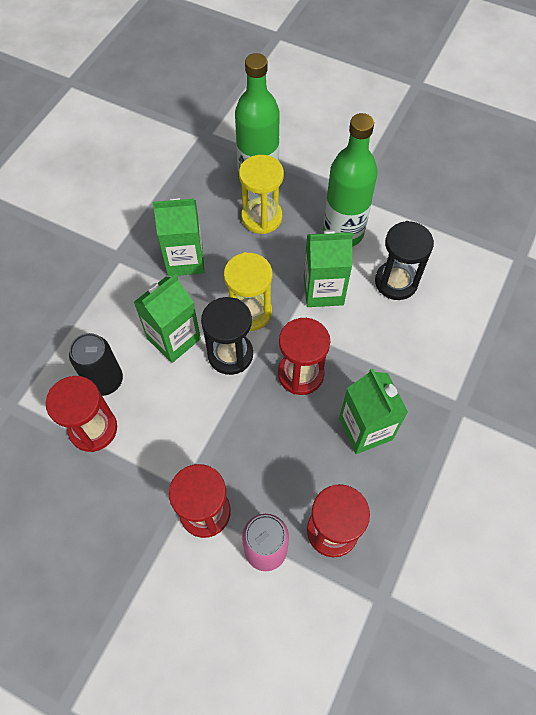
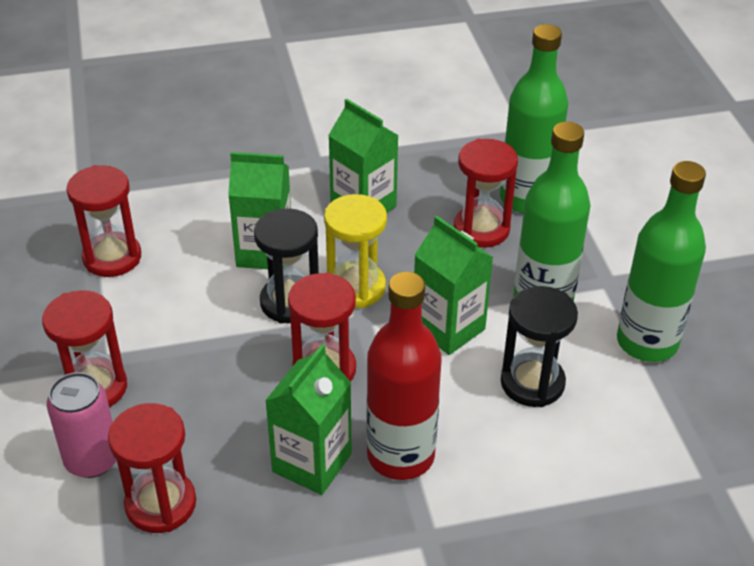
camera: 50 degrees right, 20 degrees down
black can [69,333,123,396] -> none
yellow hourglass [239,155,284,234] -> red hourglass [454,139,518,248]
none -> red bottle [366,272,441,480]
none -> green bottle [617,161,706,362]

